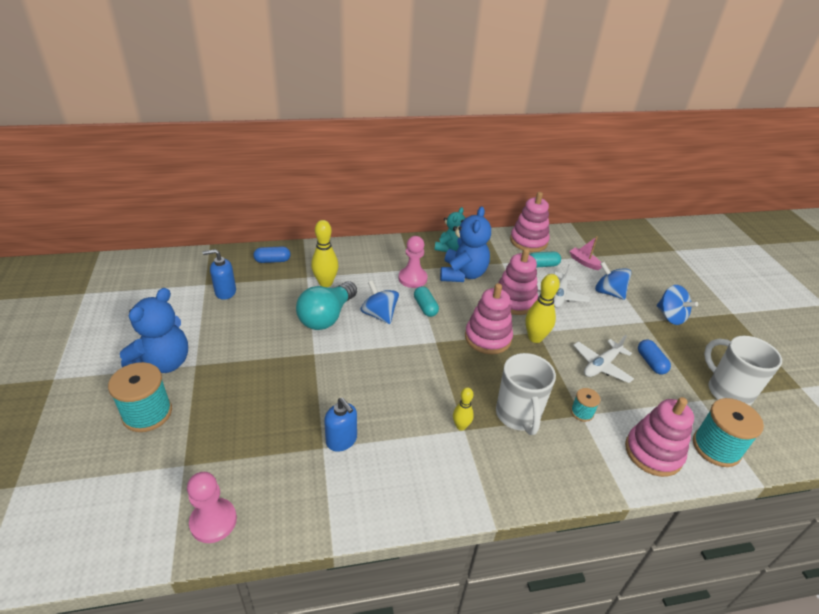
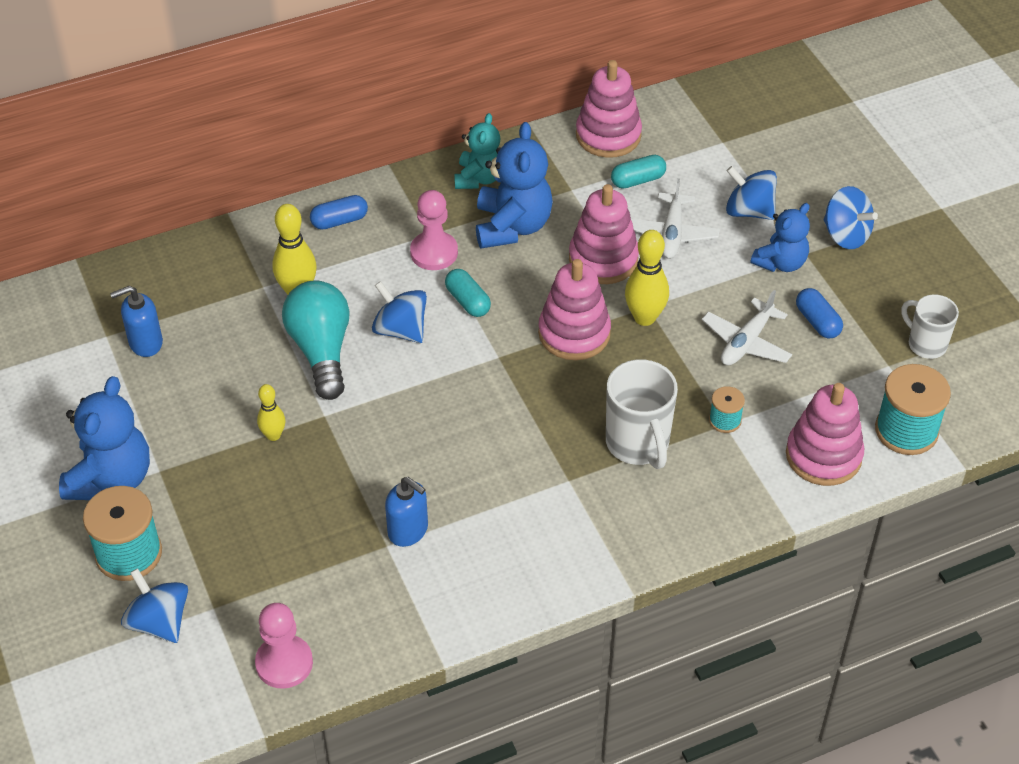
camera: 10 degrees left, 10 degrees up
blue capsule [253,246,291,263] -> blue capsule moved to [310,195,368,230]
turquoise light bulb [296,281,357,330] -> turquoise light bulb turned 150 degrees clockwise [282,280,350,400]
yellow bowling pin [453,387,474,431] -> yellow bowling pin moved to [257,384,285,441]
pink boat [570,236,602,270] -> none
white mug [704,336,782,406] -> white mug [902,294,959,359], size x0.63
none -> blue spinning top [121,568,188,643]
none -> blue teddy bear [751,203,810,272]

